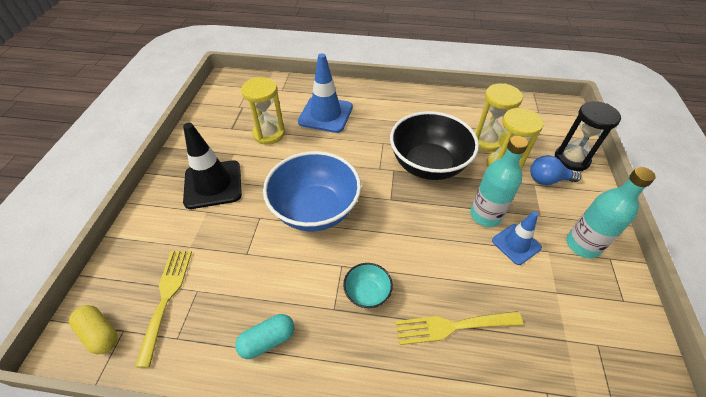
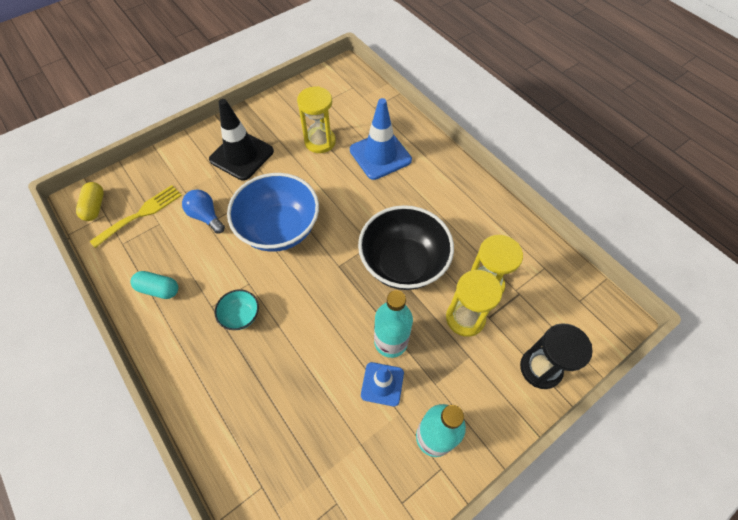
camera: 45 degrees right, 10 degrees up
yellow fork [395,311,523,345] -> none
blue light bulb [530,155,582,185] -> blue light bulb moved to [182,189,225,234]

